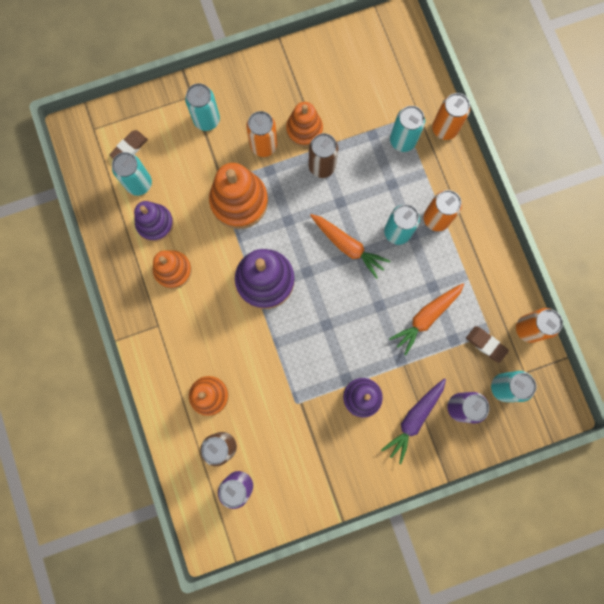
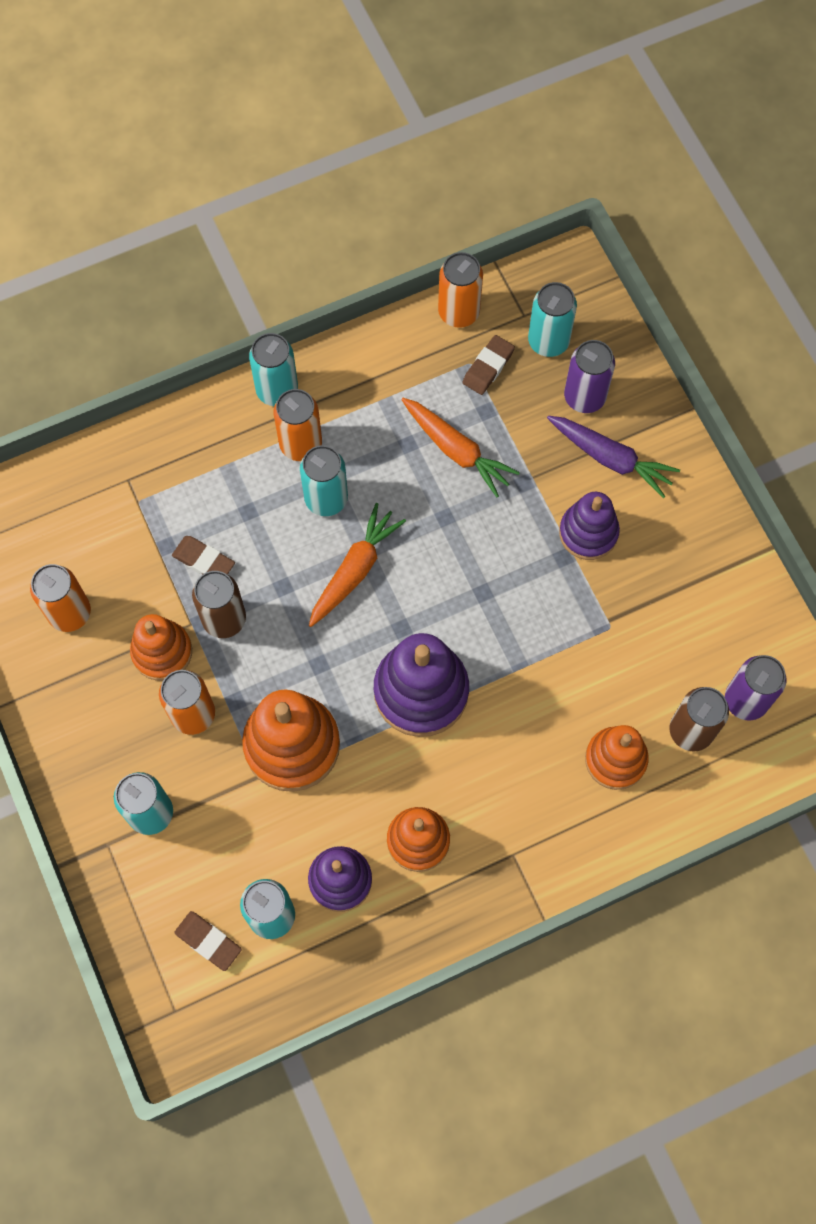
camera: 95 degrees left, 10 degrees down
turquoise can [390,106,425,152] -> turquoise can moved to [249,333,298,406]
orange can [432,93,470,140] -> orange can moved to [30,564,91,632]
none -> brown eraser [172,536,235,574]

